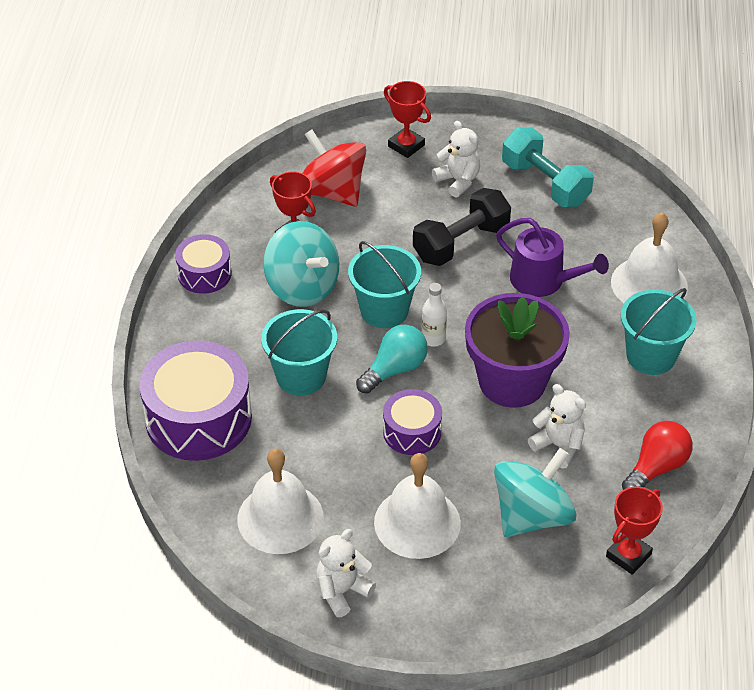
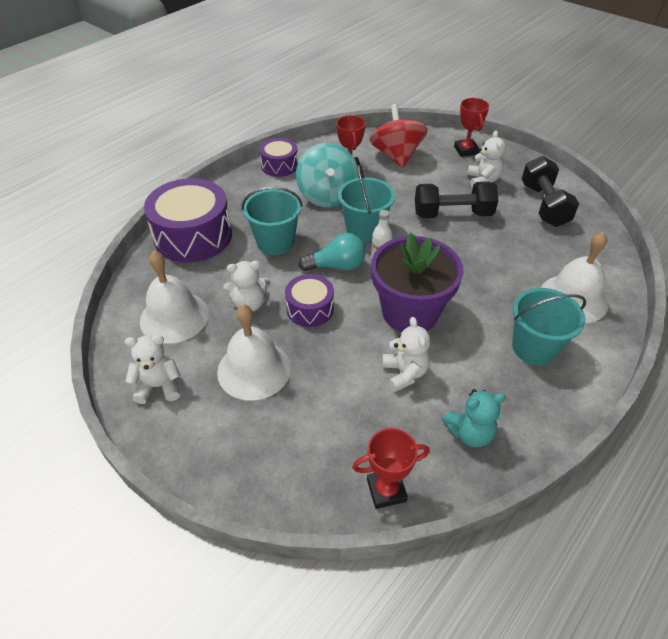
camera: 35 degrees right, 0 degrees up
turquoise spinning top [494,448,576,537] -> none
purple watering can [496,218,609,297] -> none
turquoise dumbbell [502,128,594,207] -> black dumbbell [522,156,579,227]
red light bulb [622,421,693,490] -> turquoise teddy bear [442,389,506,448]
none -> white teddy bear [223,261,270,312]

